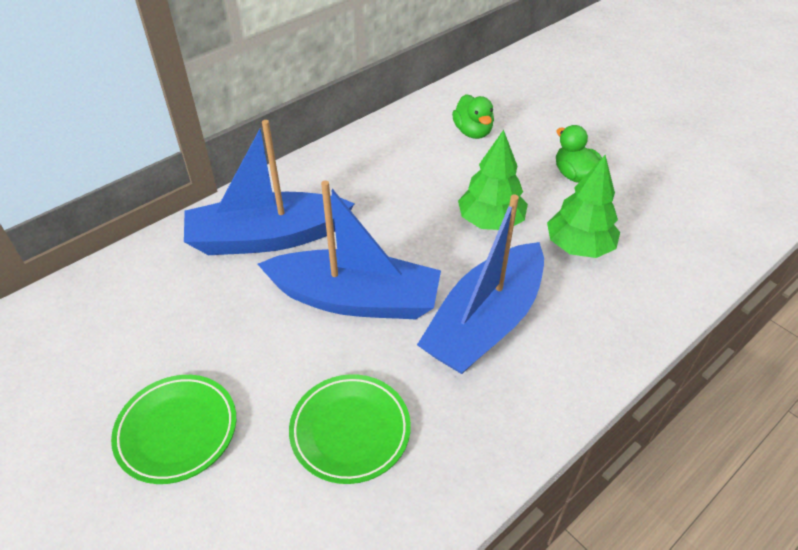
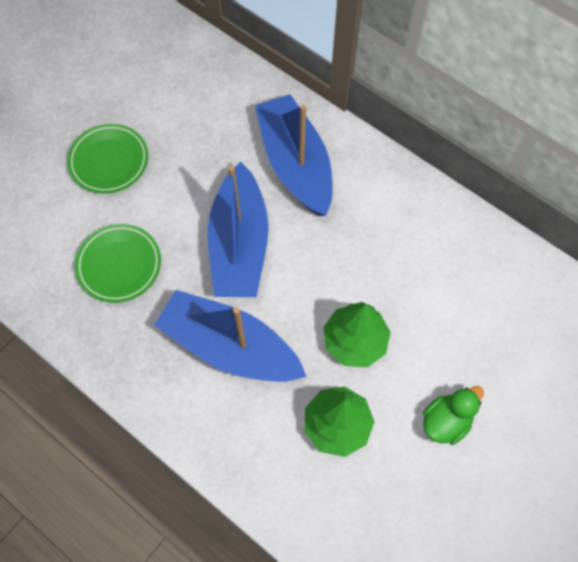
camera: 80 degrees right, 20 degrees up
green duck [452,94,494,139] -> none

